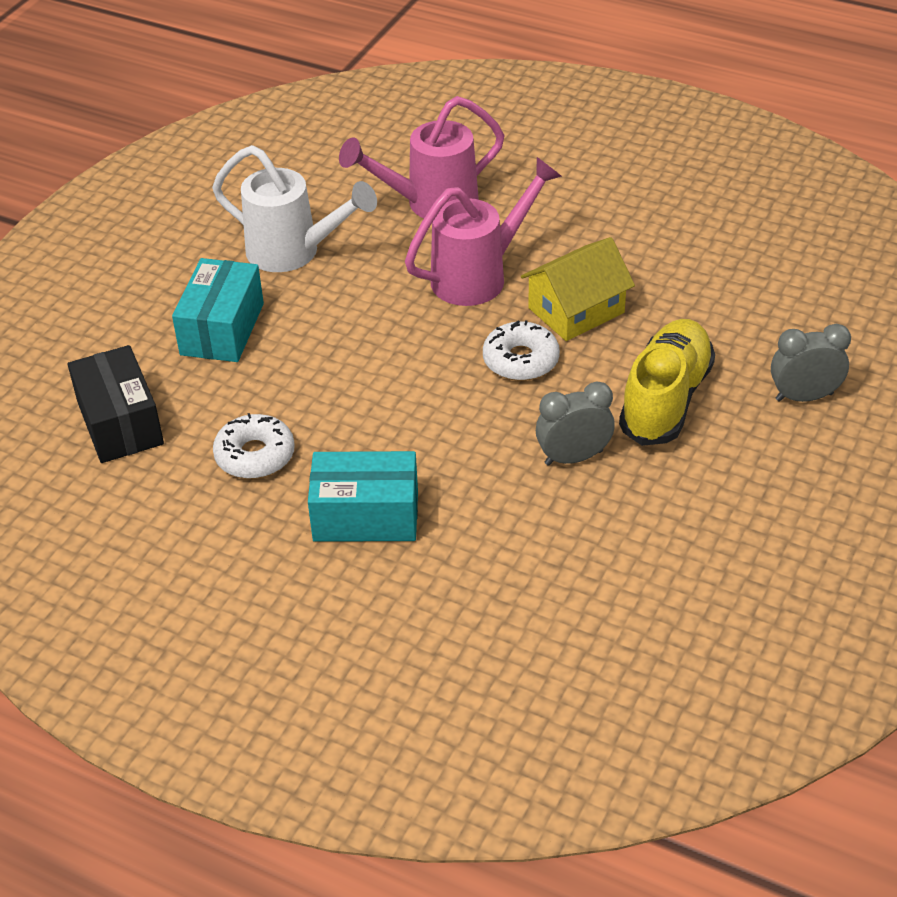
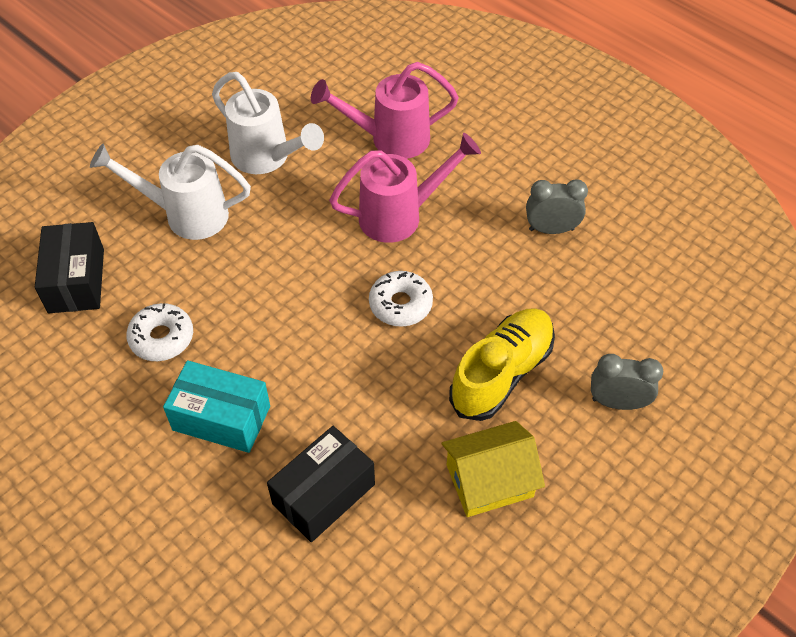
camera: 15 degrees right, 10 degrees up
turquoise box [172,258,264,362] -> white watering can [90,144,251,240]
yellow house [521,237,635,341] -> yellow house moved to [442,421,545,517]
grey clock [536,381,615,466] -> grey clock moved to [526,179,588,234]
none -> black box [267,426,375,542]

